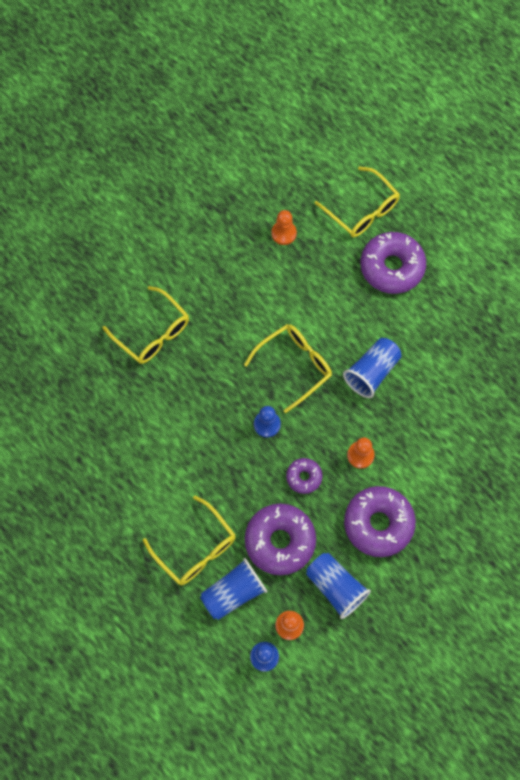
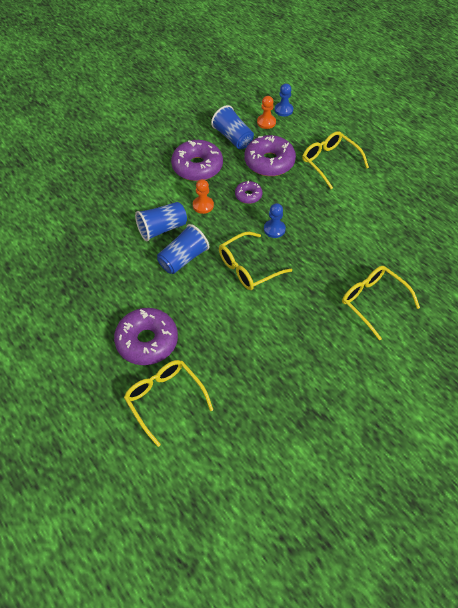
camera: 175 degrees left, 15 degrees down
blue cup [200,558,267,620] -> blue cup moved to [135,202,187,241]
orange pawn [271,210,297,245] -> none

